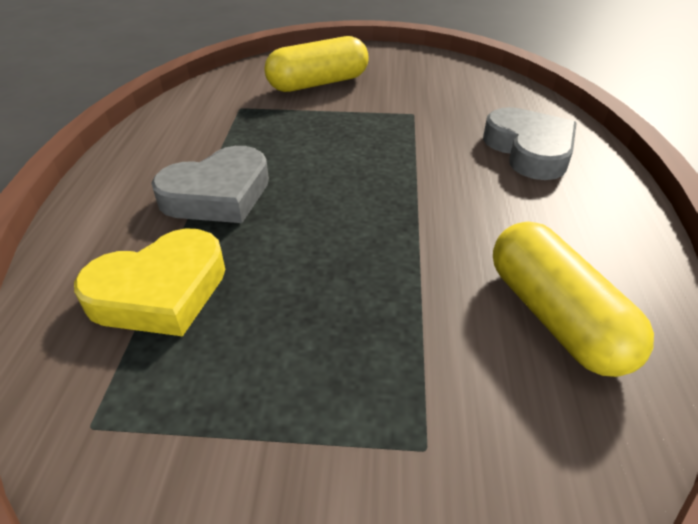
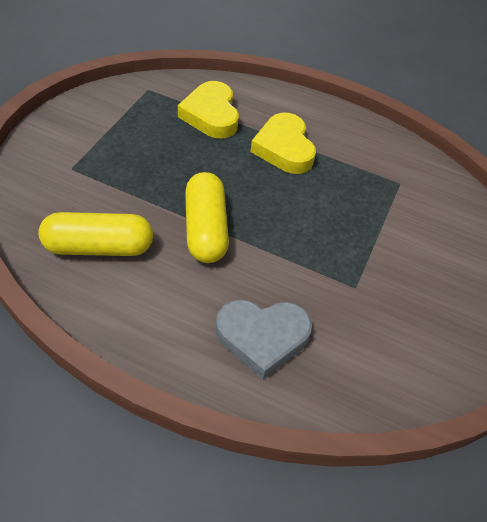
camera: 105 degrees right, 10 degrees up
grey heart [151,146,269,223] -> yellow heart [250,113,316,174]
yellow capsule [264,36,368,92] -> yellow capsule moved to [185,172,229,263]

